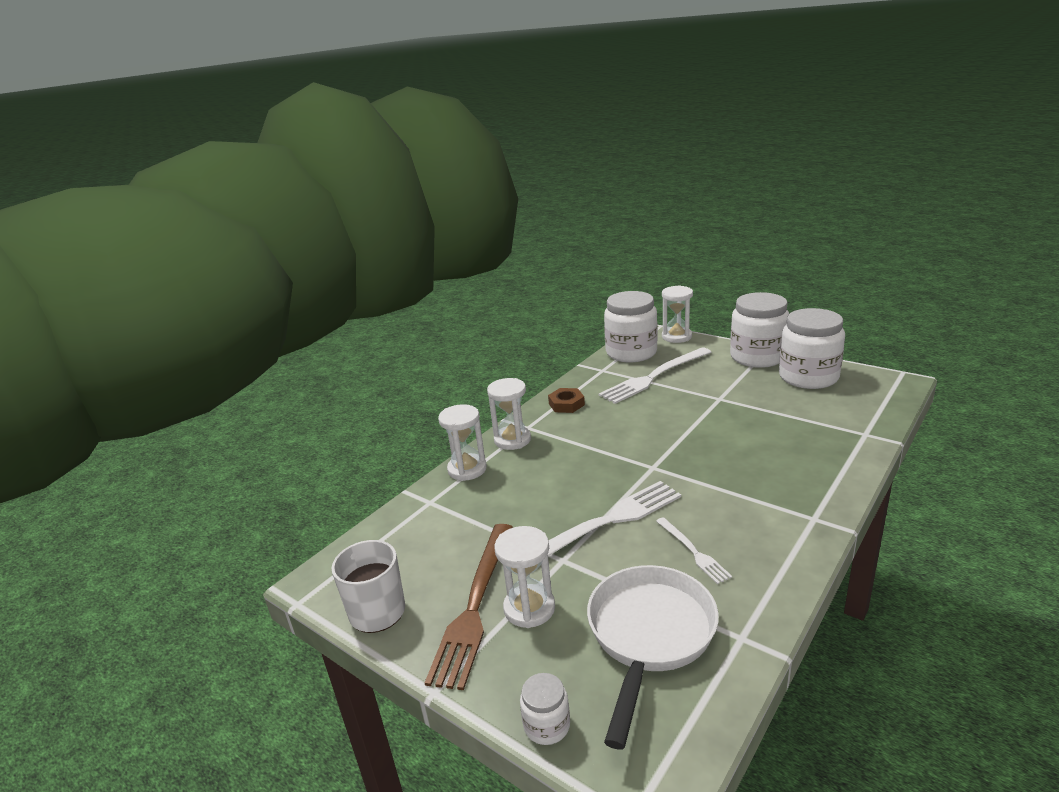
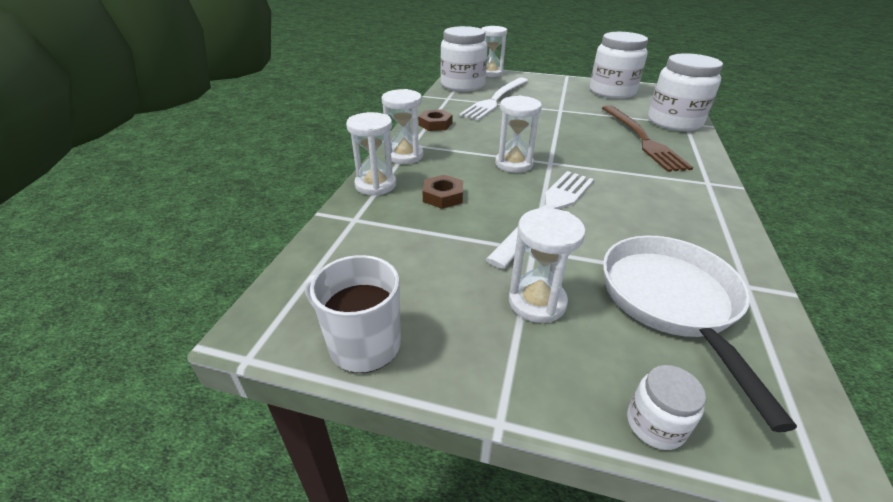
camera: 25 degrees left, 10 degrees up
brown fork [425,524,513,690] -> brown fork moved to [602,105,694,172]
white fork [656,517,732,584] -> none
white jar [730,292,789,368] -> white jar moved to [648,53,723,131]
none -> brown nut [423,175,463,209]
none -> white hourglass [495,95,542,173]

